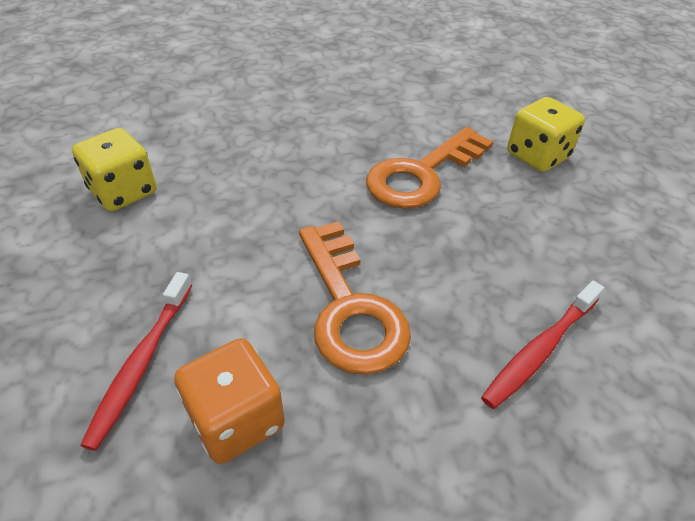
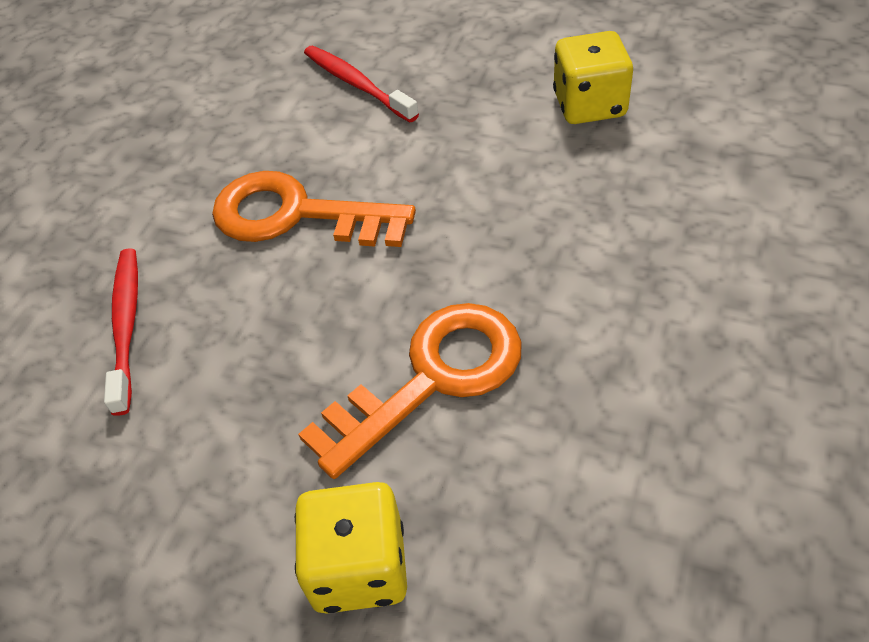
camera: 130 degrees right, 5 degrees up
orange dice [174,338,285,464] -> none
orange key [366,127,493,209] -> orange key turned 60 degrees clockwise [298,303,522,479]

